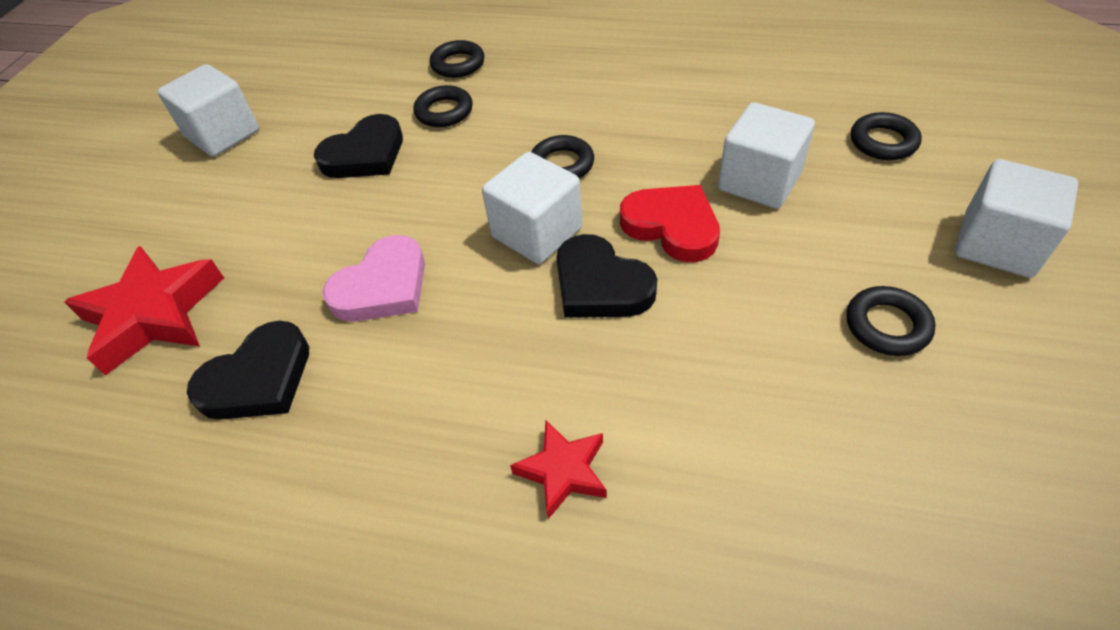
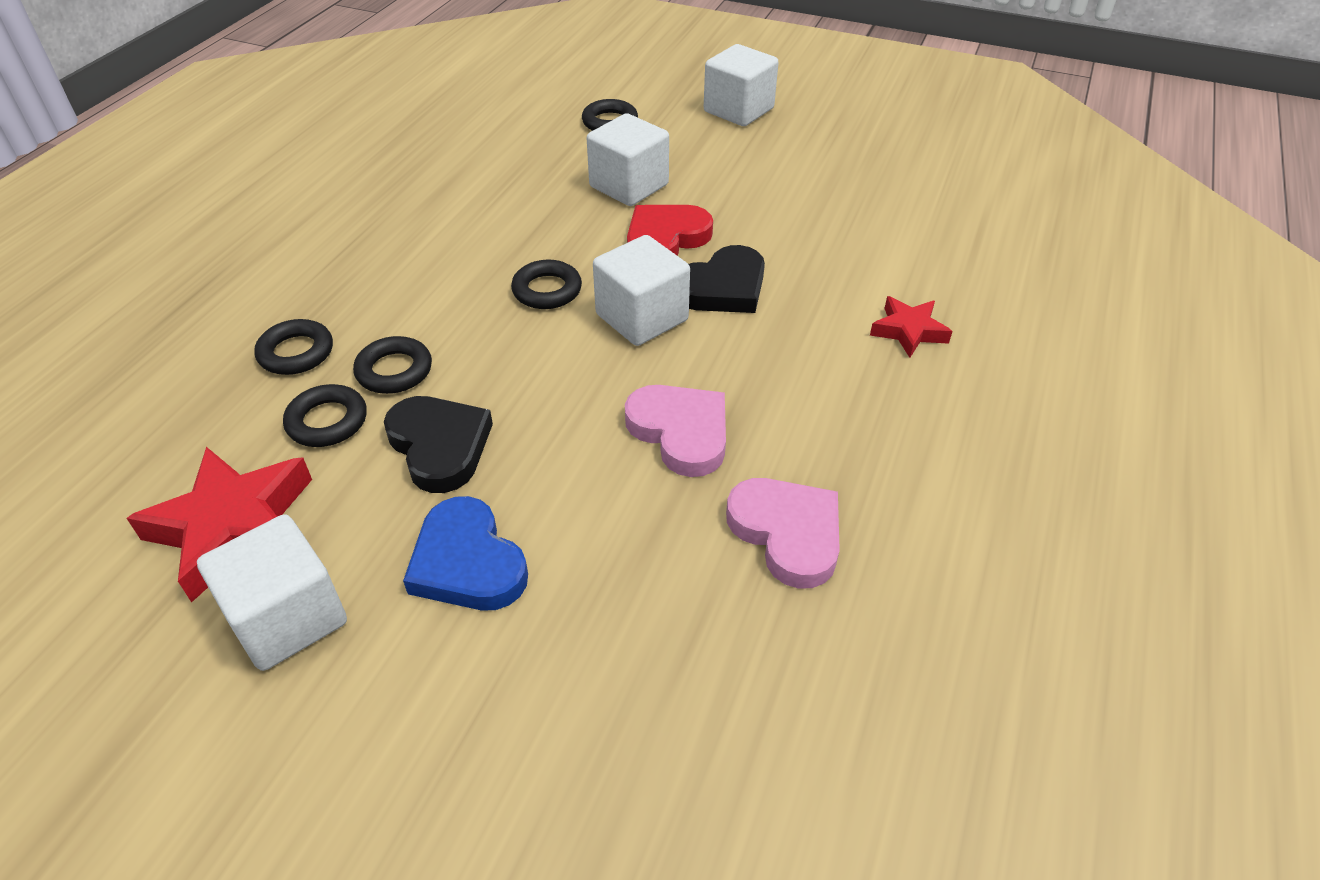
camera: 85 degrees left, 5 degrees down
red star [64,246,224,375] -> red star moved to [126,447,312,602]
black heart [187,320,309,420] -> pink heart [726,478,840,589]
black ring [846,286,936,356] -> black ring moved to [283,384,367,447]
none -> blue heart [403,496,528,610]

